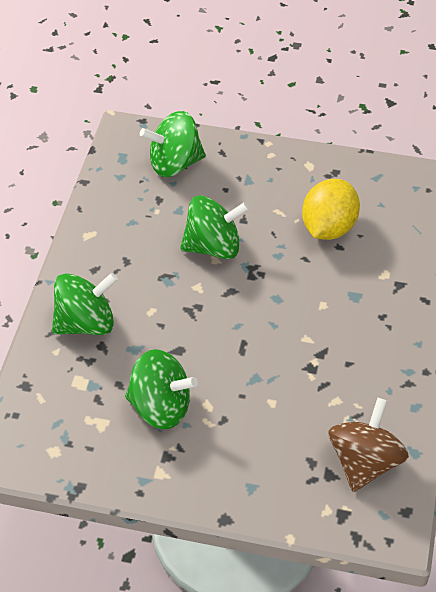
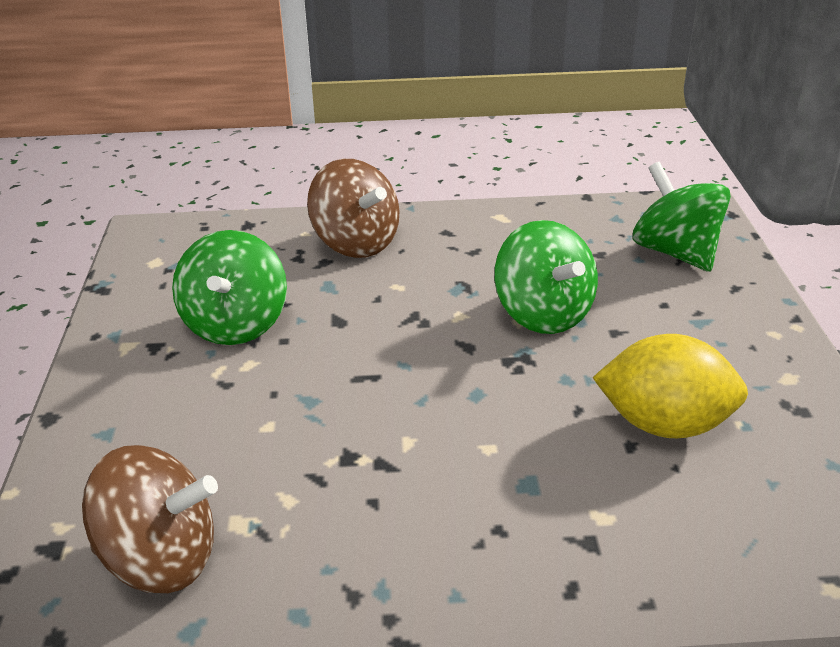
camera: 75 degrees right, 15 degrees down
green spinning top [52,273,118,335] -> brown spinning top [307,159,400,258]

